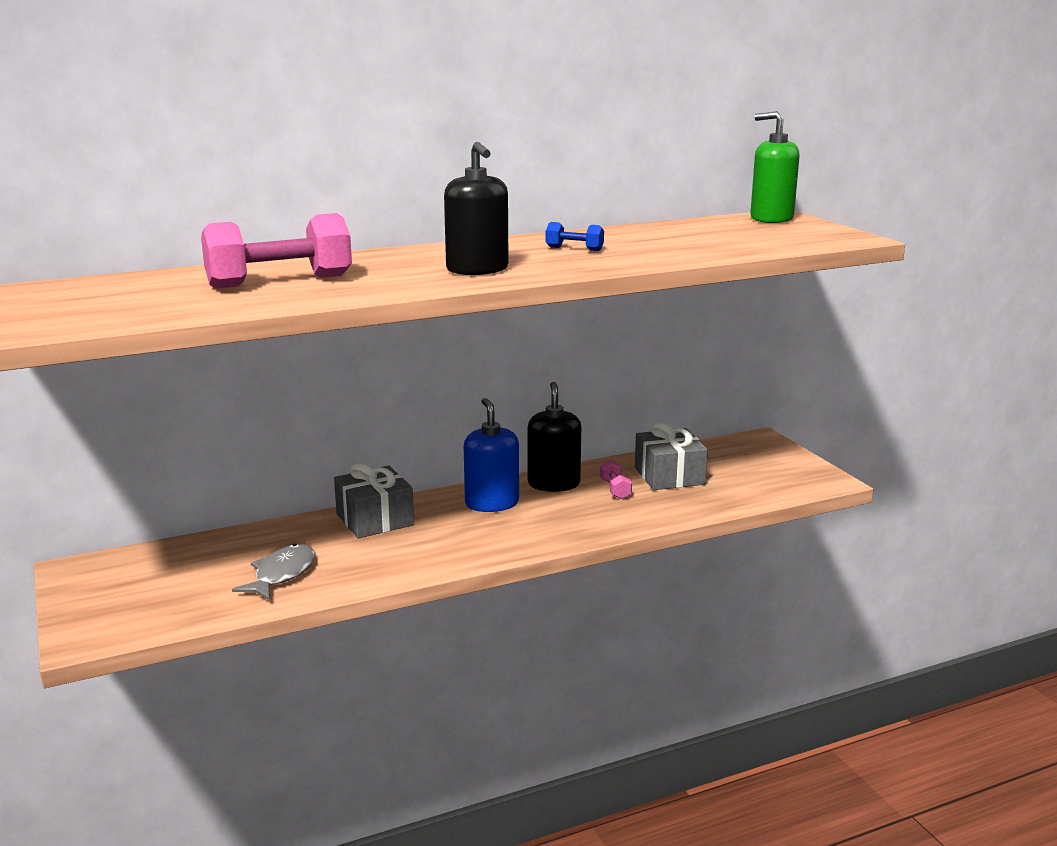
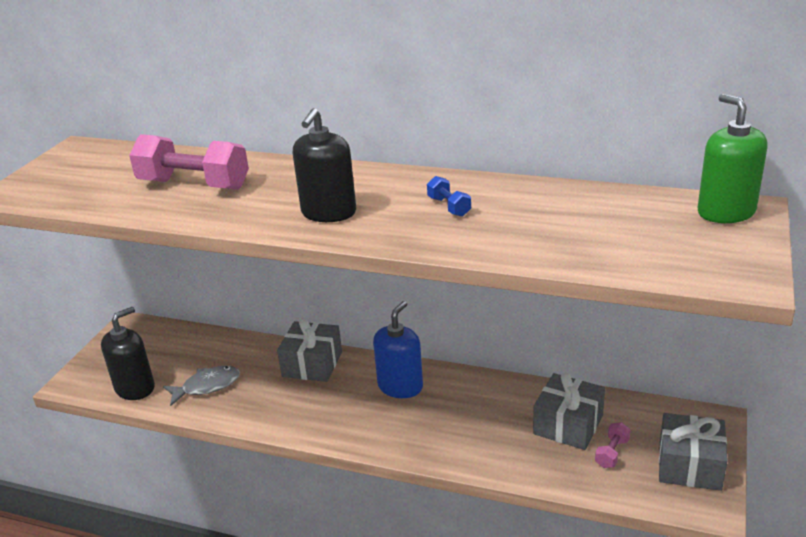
camera: 45 degrees right, 10 degrees up
black soap dispenser [528,382,581,492] -> black soap dispenser moved to [101,307,155,400]
pink dumbbell [600,460,632,499] -> pink dumbbell moved to [595,422,630,468]
none -> grey gift [659,413,728,491]

